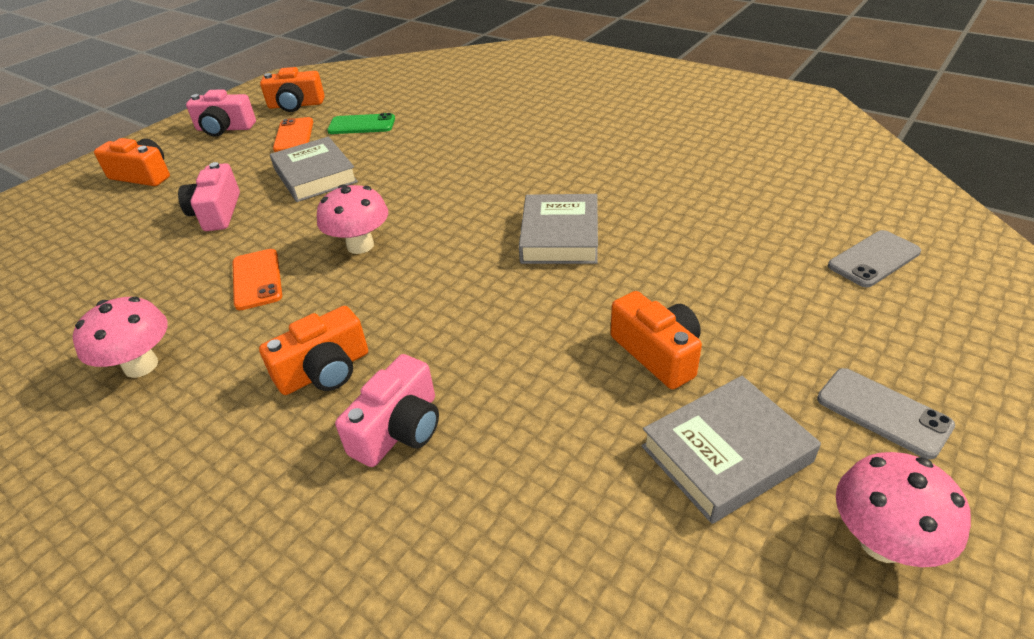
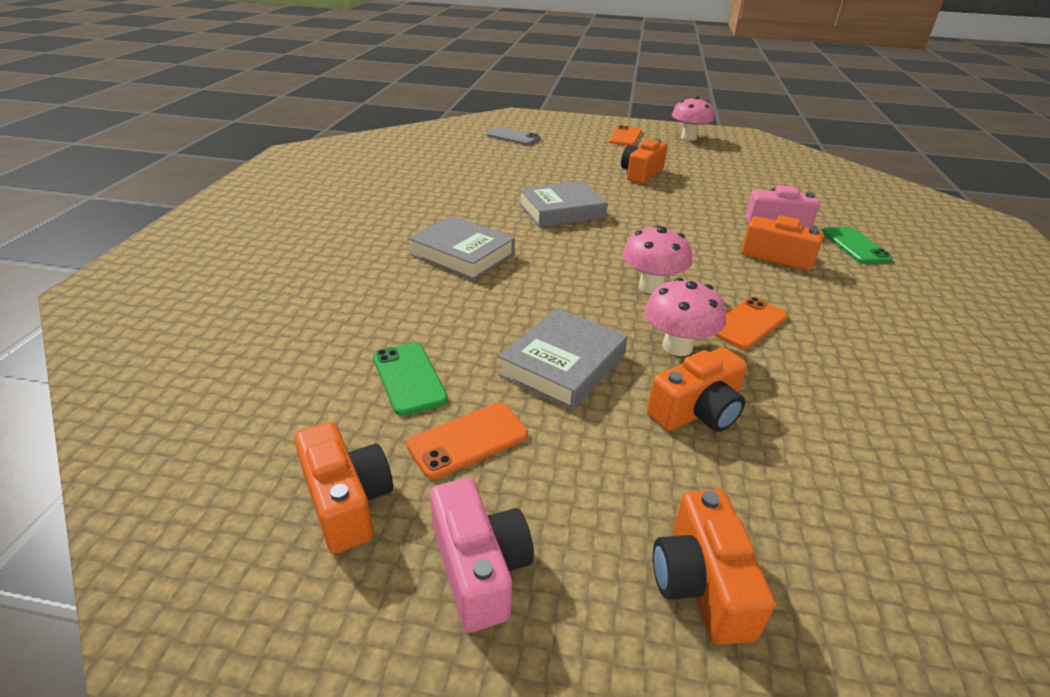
camera: 120 degrees left, 5 degrees down
pink mushroom [73,297,168,378] -> pink mushroom moved to [645,278,726,356]
pink camera [178,162,240,231] -> orange camera [647,347,747,432]
grey book [641,376,821,524] -> grey book moved to [408,216,515,280]
grey phone [817,368,955,459] -> orange phone [608,125,642,146]
none -> green phone [822,226,893,264]

